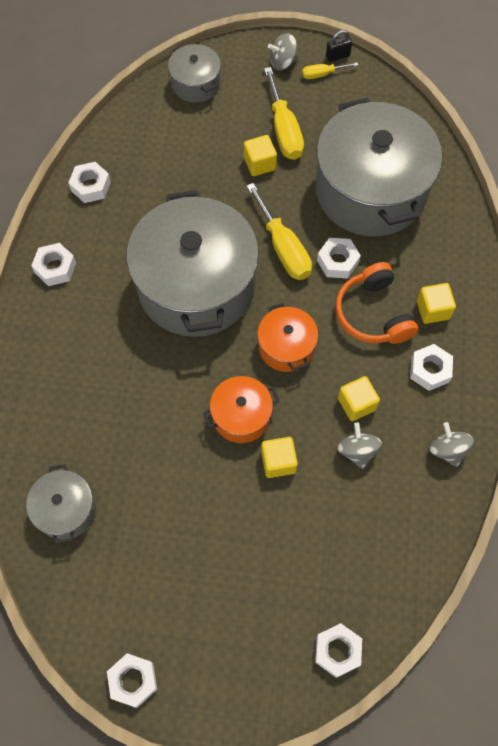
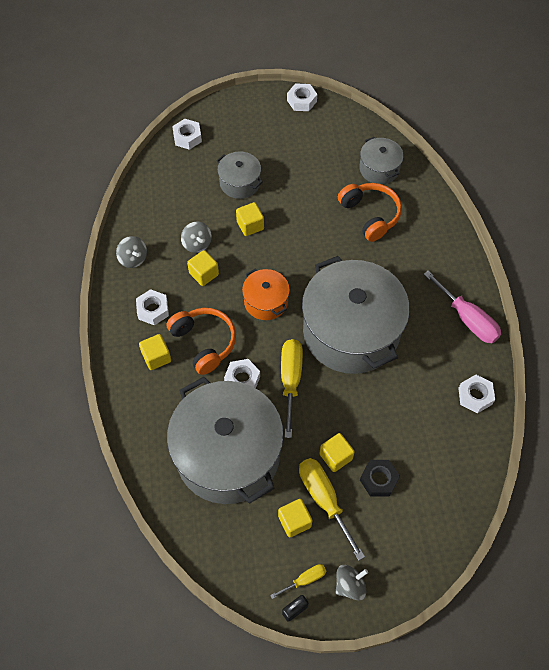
camera: 165 degrees right, 5 degrees down
white nut [31,243,76,286] -> pink screwdriver [424,271,501,343]
grey pot [168,44,221,103] -> grey pot moved to [217,152,263,199]
orange pot [203,376,279,443] -> none
yellow screwdriver [246,183,312,280] -> yellow screwdriver turned 45 degrees clockwise [281,339,303,438]
none -> yellow cube [278,499,312,537]
none -> orange headphones [338,183,402,242]
none -> black nut [360,460,400,497]

